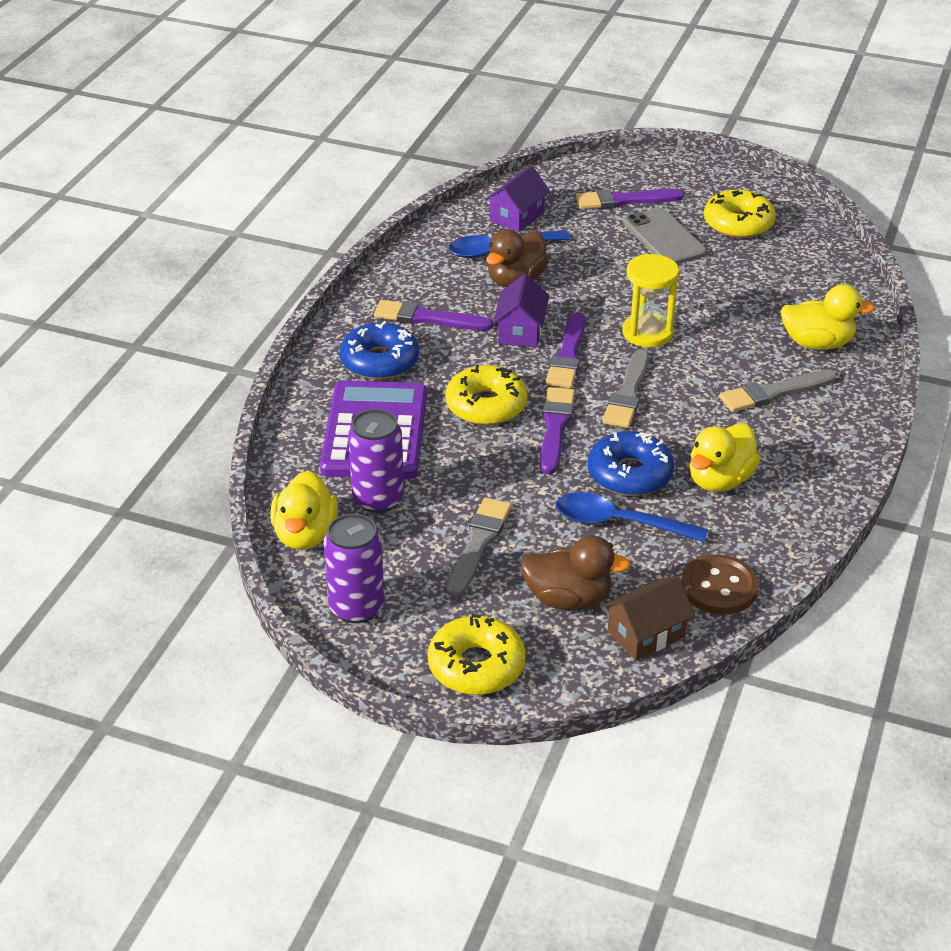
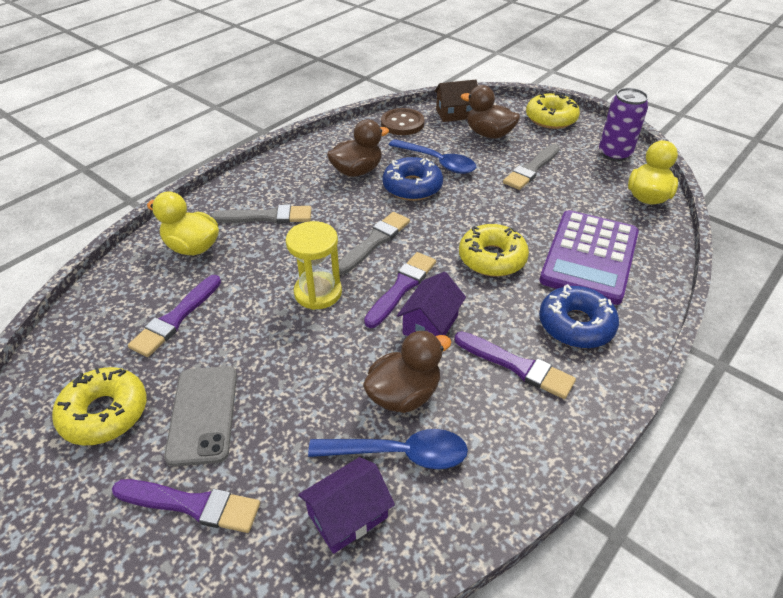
camera: 160 degrees left, 5 degrees up
purple can [348,409,404,513] -> none
purple brush [540,387,575,474] -> purple brush moved to [128,275,221,357]
yellow duck [690,423,760,492] -> brown duck [327,119,389,177]

